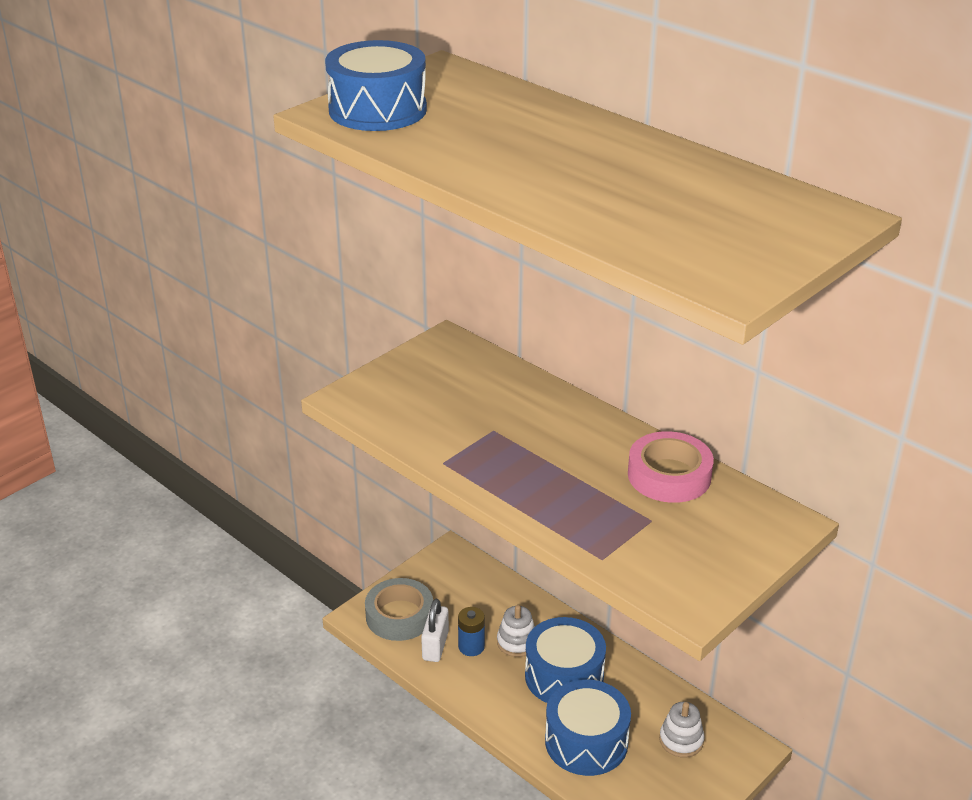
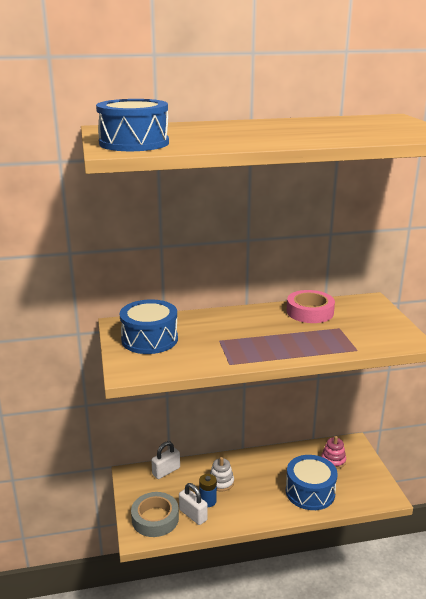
camera: 55 degrees left, 10 degrees down
blue drum [525,617,606,703] -> blue drum moved to [120,299,178,354]
white stacking toy [659,702,704,758] -> pink stacking toy [321,436,346,469]
none -> white padlock [151,441,180,479]

